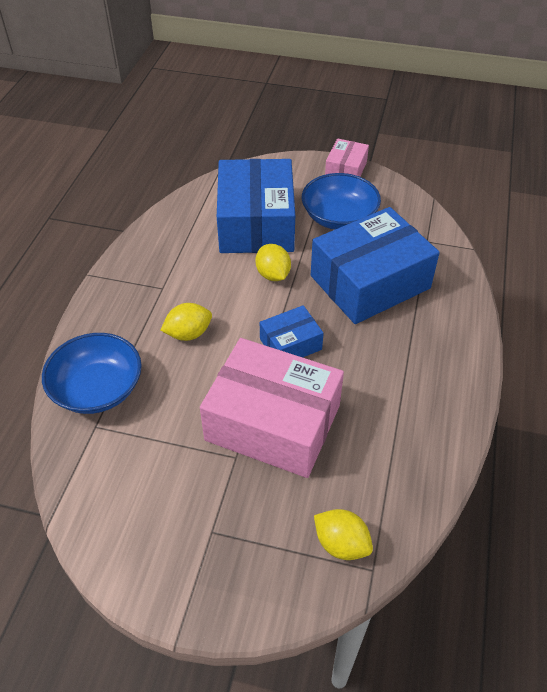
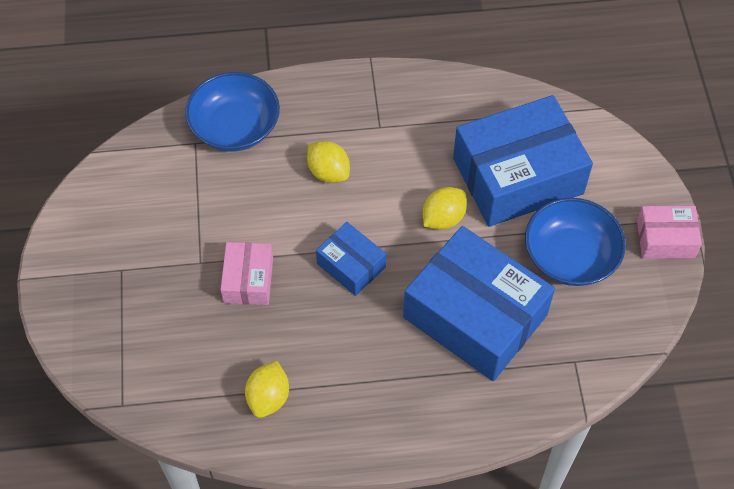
camera: 70 degrees right, 10 degrees up
pink box [200,338,344,478] -> pink box [220,242,273,305], size x0.49
yellow lemon [314,509,373,560] -> yellow lemon moved to [245,361,289,418]

